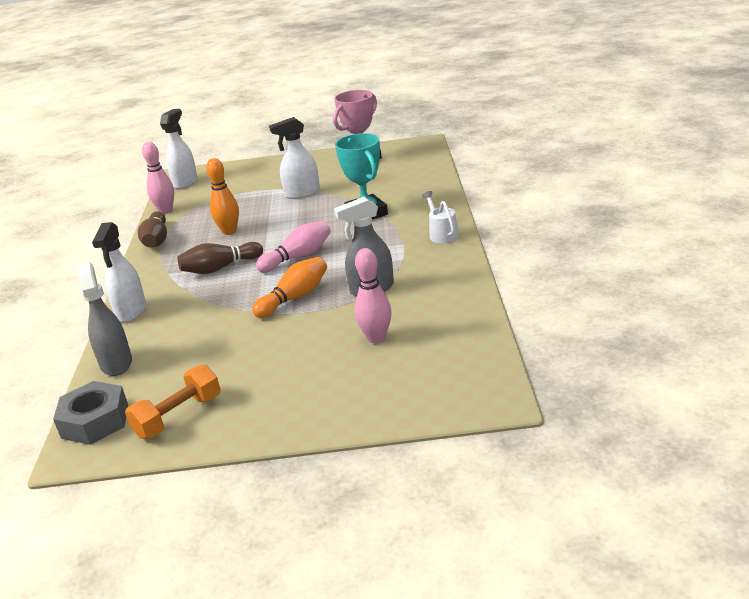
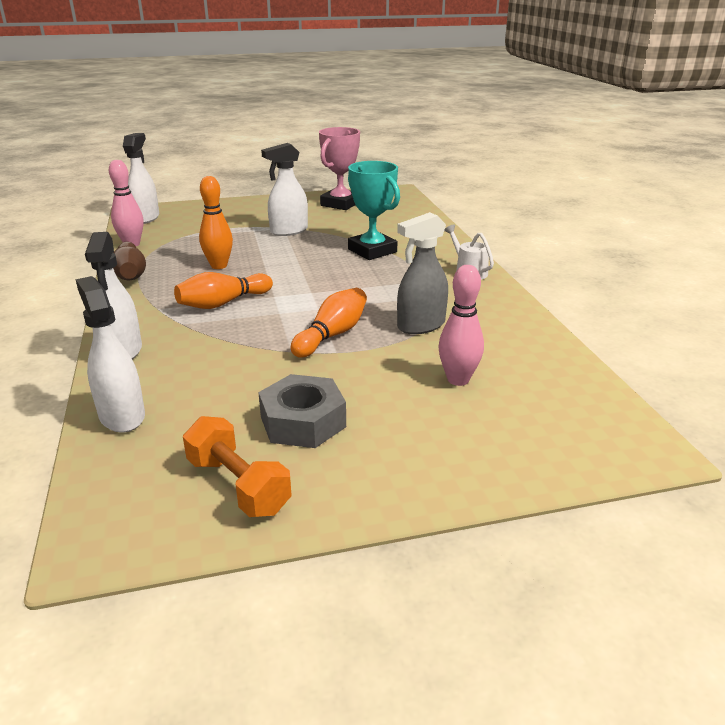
camera: 15 degrees left, 0 degrees up
grey nut [53,381,128,445] -> grey nut moved to [258,374,346,448]
grey spray bottle [78,262,132,376] -> white spray bottle [75,276,145,433]
orange dumbbell [125,364,221,439] -> orange dumbbell turned 75 degrees counterclockwise [183,416,292,517]
brown bowling pin [177,242,263,274] -> orange bowling pin [174,272,273,309]
pink bowling pin [256,221,331,273] -> none

